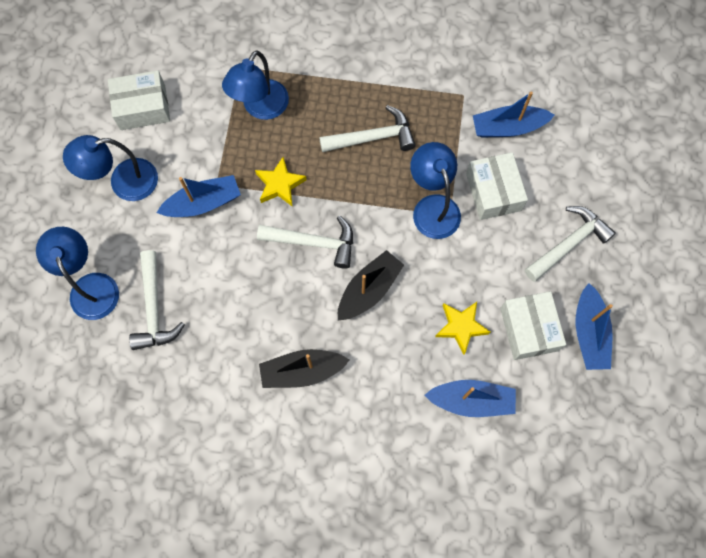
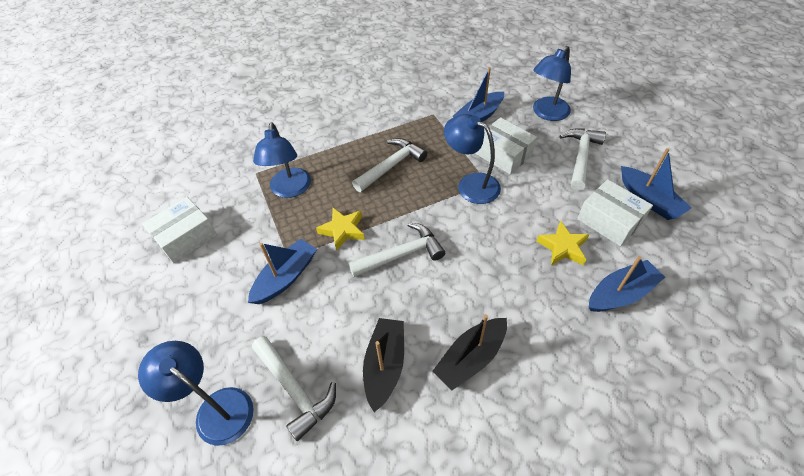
camera: 30 degrees left, 20 degrees down
blue lamp [63,135,158,201] -> blue lamp moved to [533,46,571,121]
black boat [338,250,404,320] -> black boat moved to [363,318,404,412]

